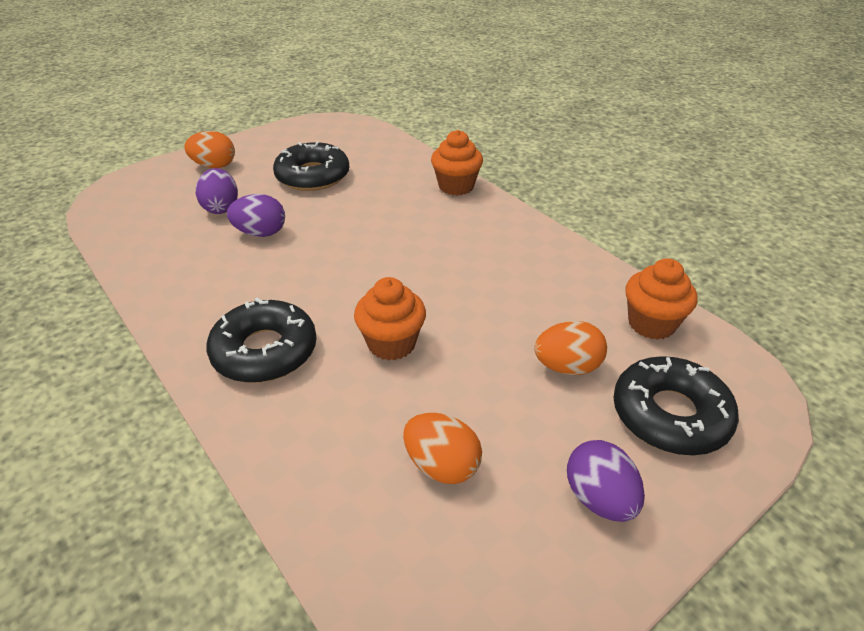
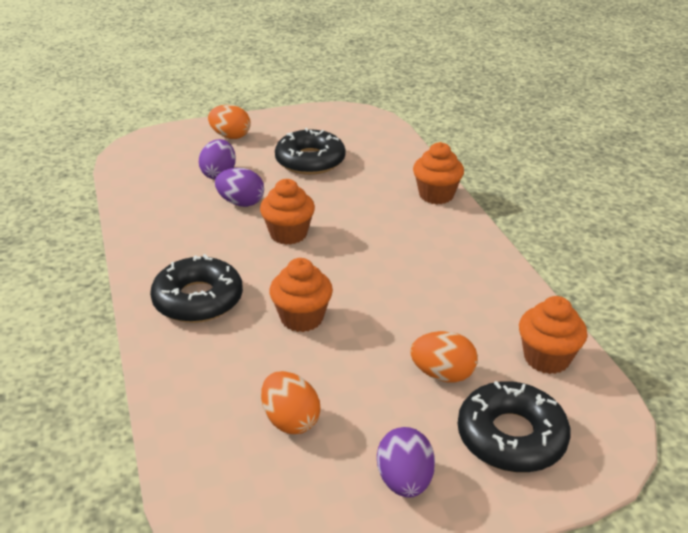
camera: 20 degrees right, 5 degrees down
none -> orange cupcake [260,179,315,245]

